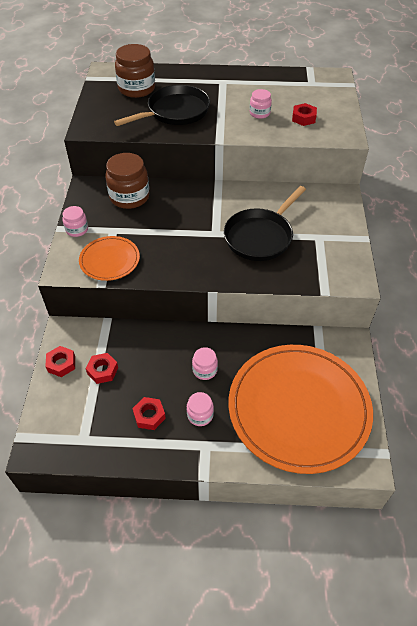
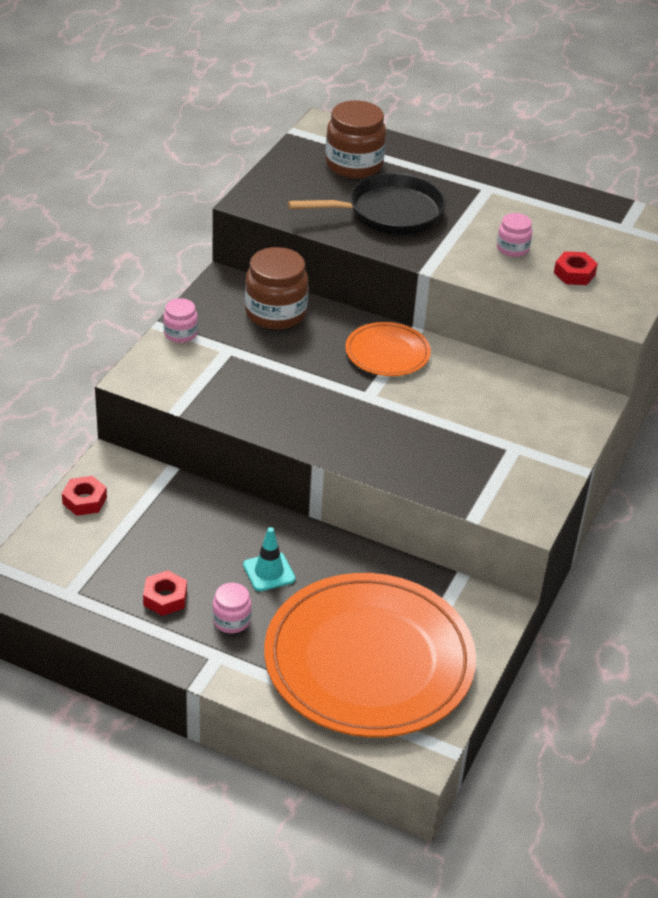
camera: 20 degrees right, 10 degrees down
orange plate [79,236,140,281] -> orange plate moved to [345,322,431,376]
red nut [85,353,118,384] -> none
pink jar [192,347,218,380] -> turquoise traffic cone [243,527,295,592]
black pan [224,186,306,261] -> none

